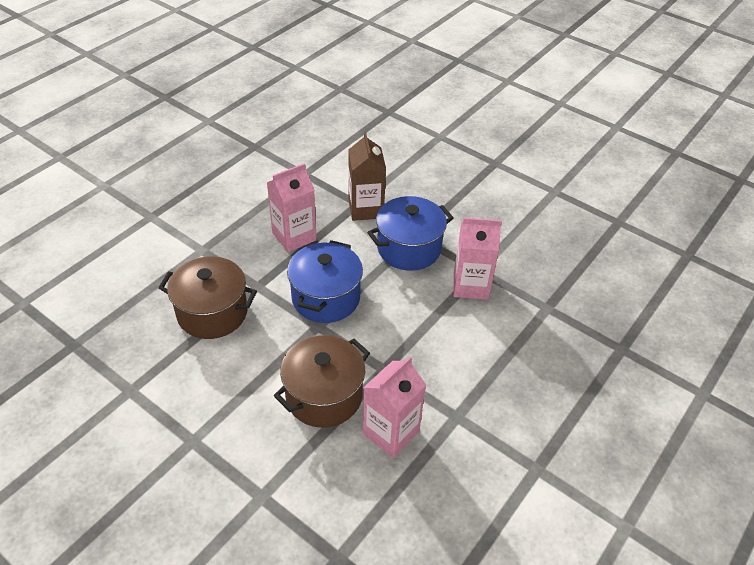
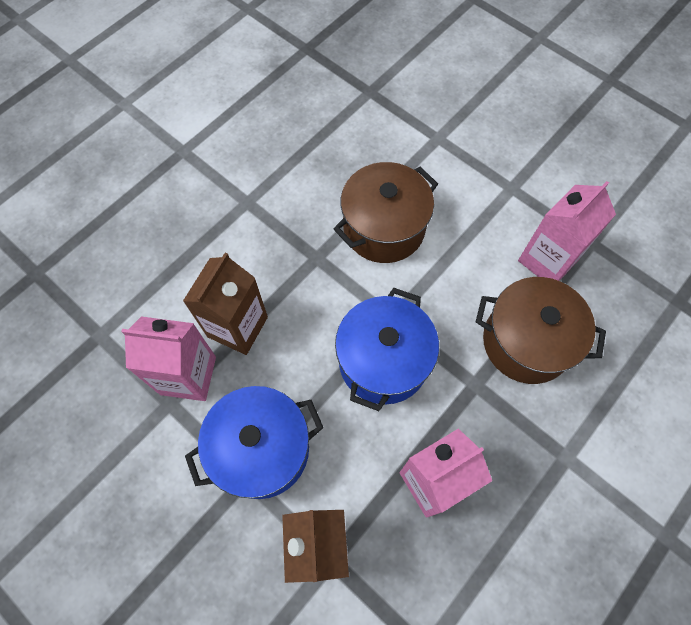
camera: 175 degrees left, 20 degrees up
pink carton [363,356,426,458] -> pink carton moved to [518,181,616,281]
none -> brown carton [183,253,268,355]

